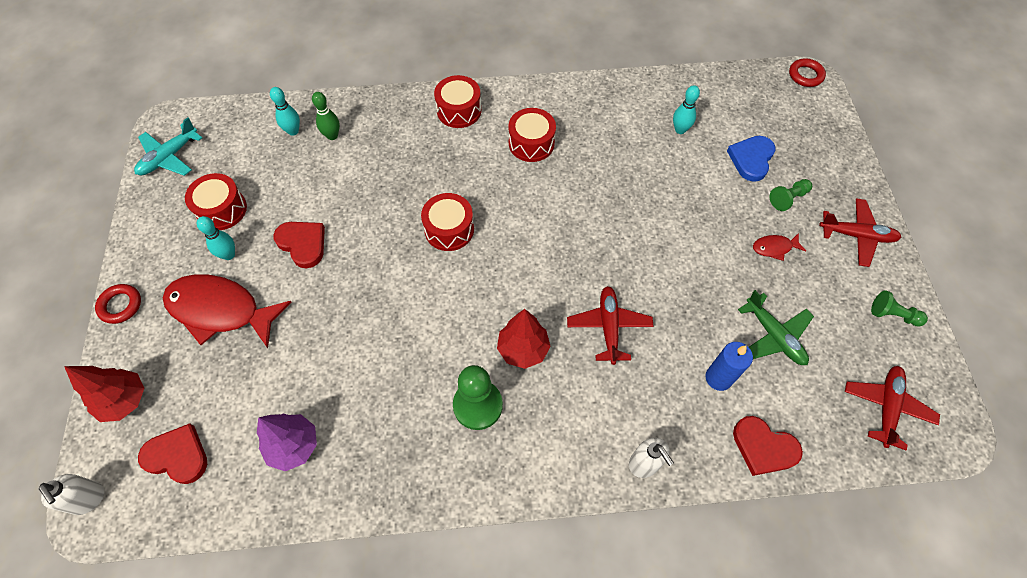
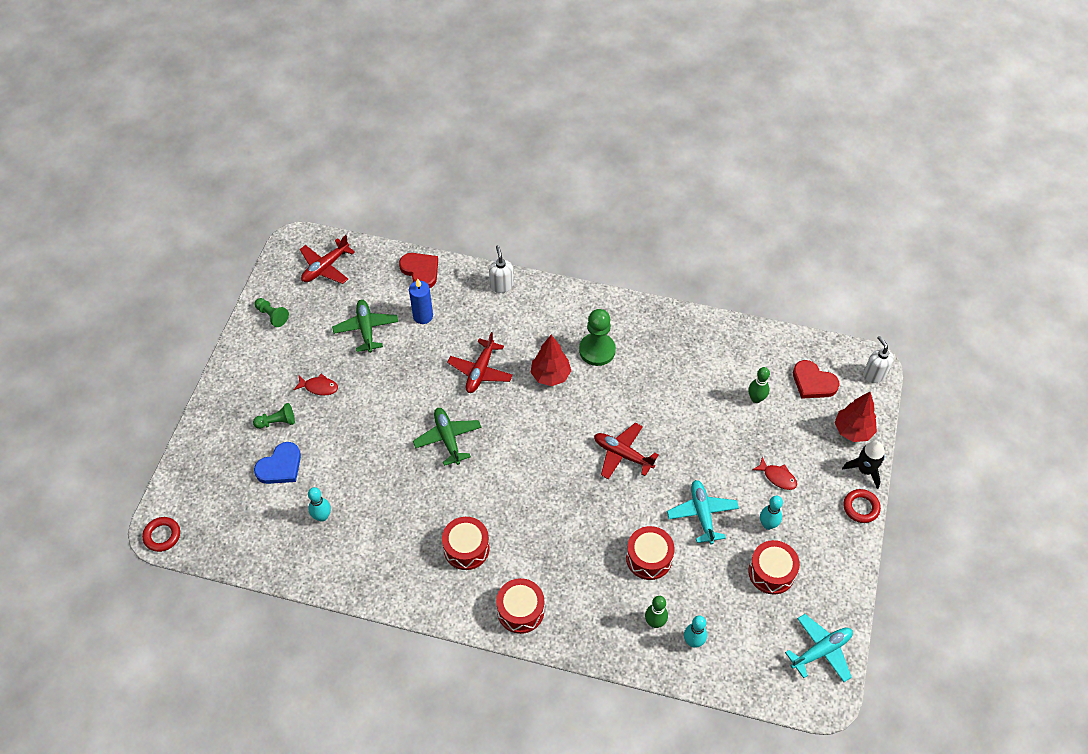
camera: 160 degrees left, 5 degrees down
red fish [163,274,292,348] -> red fish [752,457,797,490], size x0.43
purple tree [257,413,317,471] -> none
red heart [273,222,325,268] -> turquoise plane [667,480,739,544]
red drum [421,193,474,251] -> red drum moved to [626,526,675,580]
red plane [819,198,901,267] -> red plane moved to [594,423,659,479]
none -> green plane [413,408,481,466]
none -> green bowling pin [748,367,770,403]
none -> black rocket [842,441,885,489]

